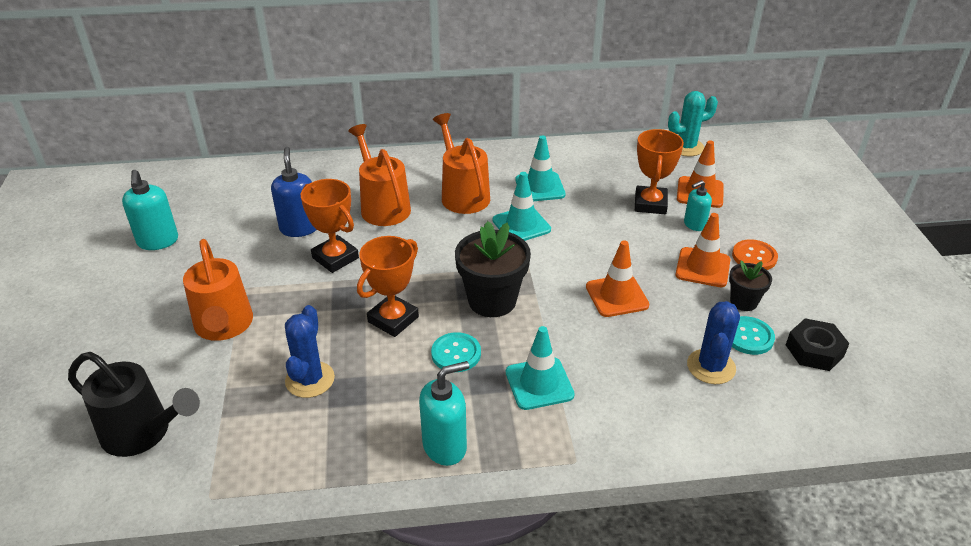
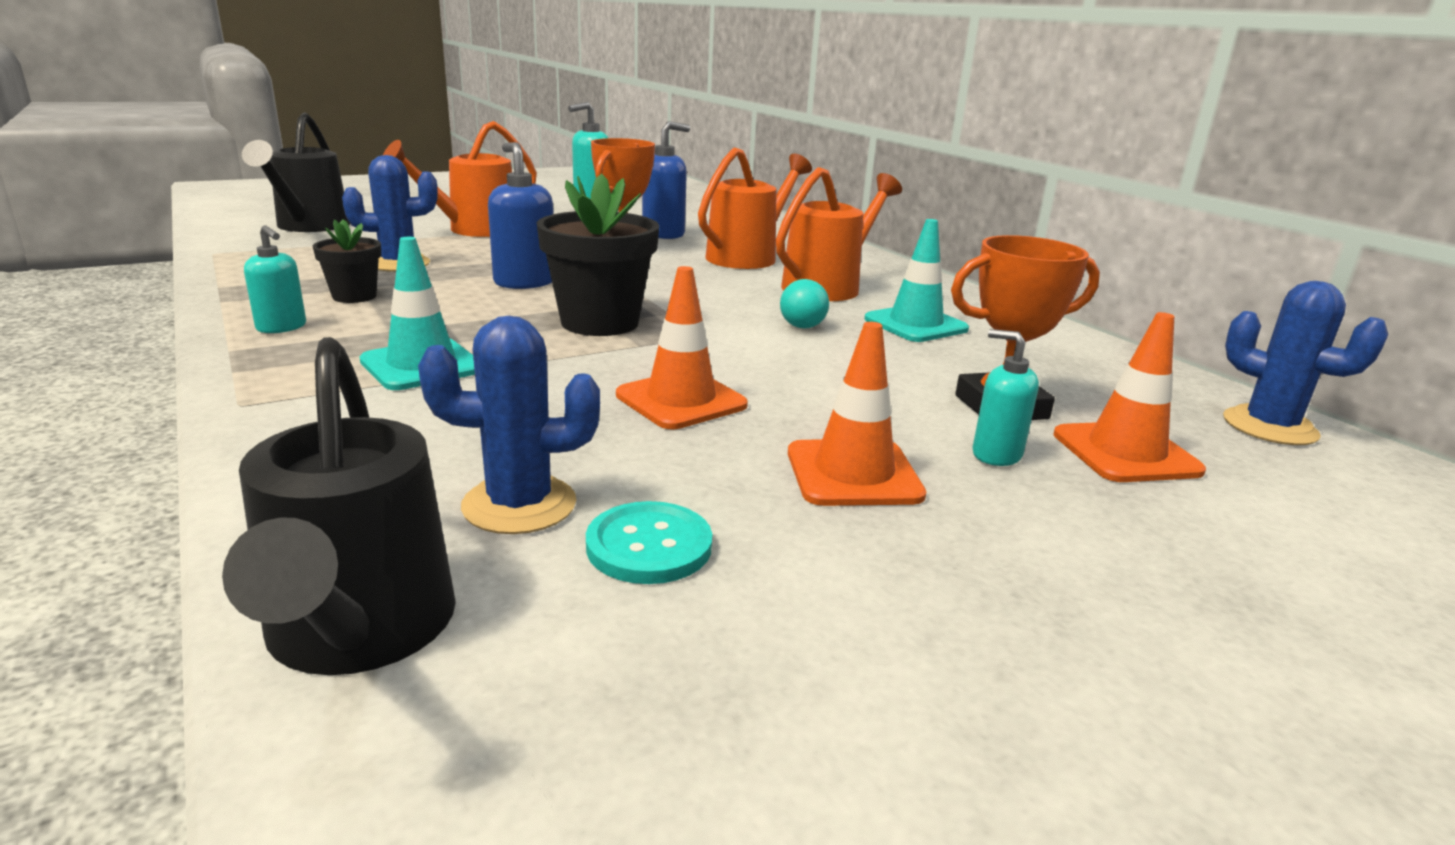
camera: 65 degrees right, 15 degrees down
orange trophy [357,236,419,337] -> blue soap dispenser [488,142,553,289]
turquoise soap dispenser [419,361,469,466] -> turquoise soap dispenser [244,225,306,333], size x0.63
turquoise button [431,332,481,372] -> none
turquoise traffic cone [492,172,551,241] -> turquoise light bulb [780,279,829,329]
turquoise cactus [668,91,718,156] -> blue cactus [1223,281,1389,445]
black flower pot [729,261,772,311] -> black flower pot moved to [313,219,381,303]
orange button [732,239,778,270] -> none
black nut [786,318,849,371] -> none
none -> black watering can [222,337,456,675]

